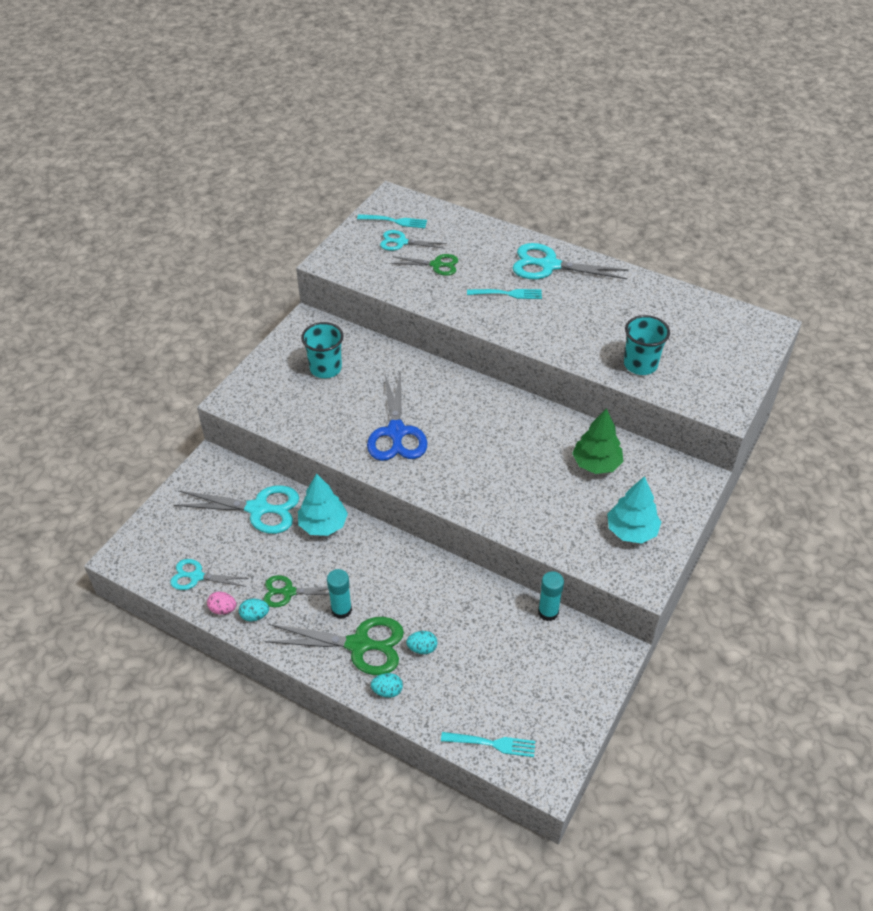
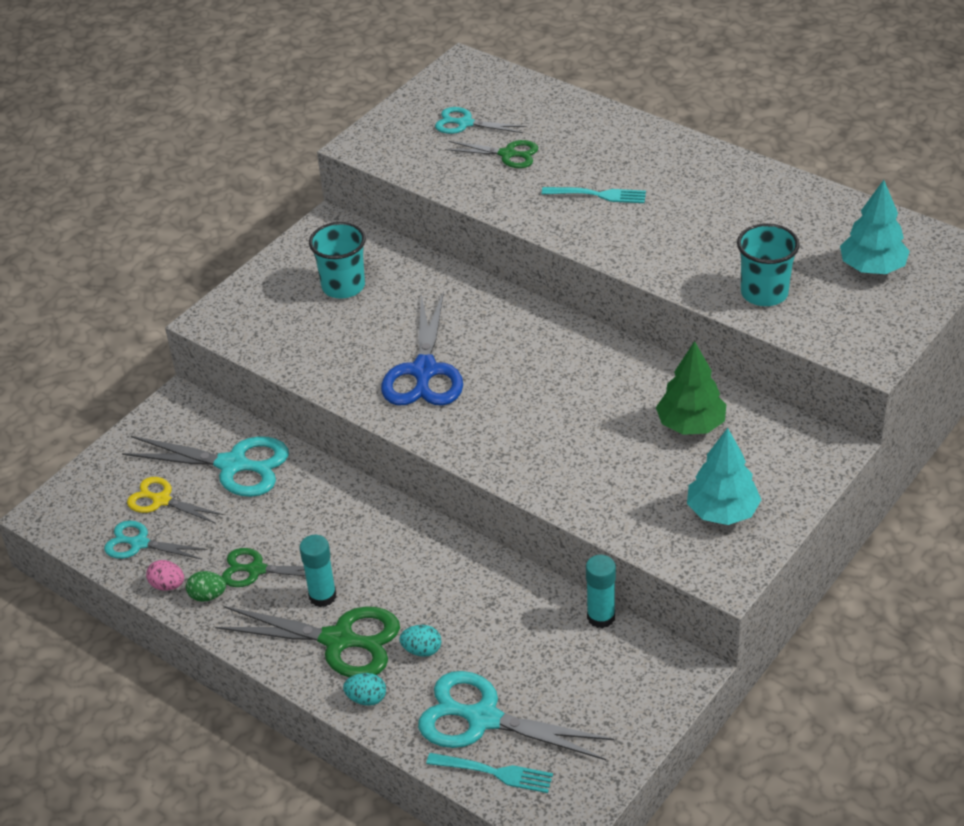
camera: 10 degrees right, 5 degrees down
turquoise egg [239,599,269,621] -> green egg [186,571,226,602]
turquoise tree [298,473,348,536] -> turquoise tree moved to [840,180,910,274]
turquoise fork [357,214,427,228] -> none
turquoise scissors [513,243,628,279] -> turquoise scissors moved to [418,671,614,760]
none -> yellow scissors [127,477,224,524]

